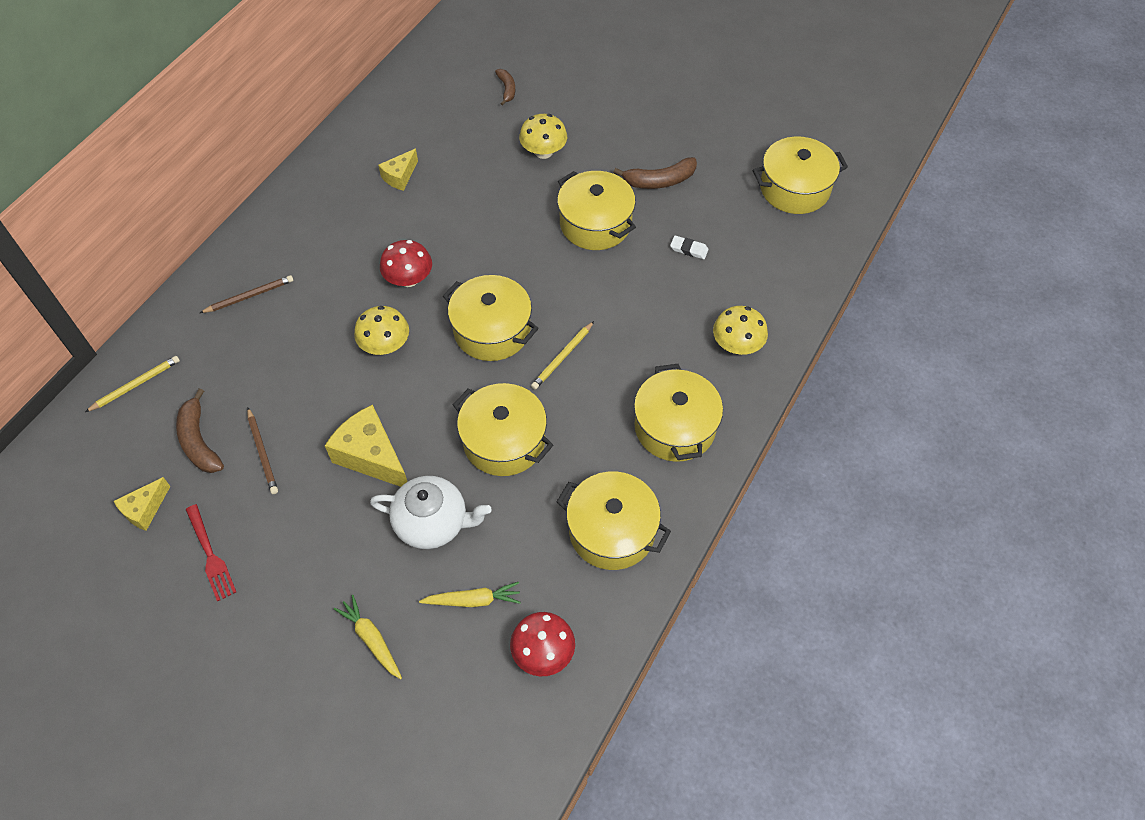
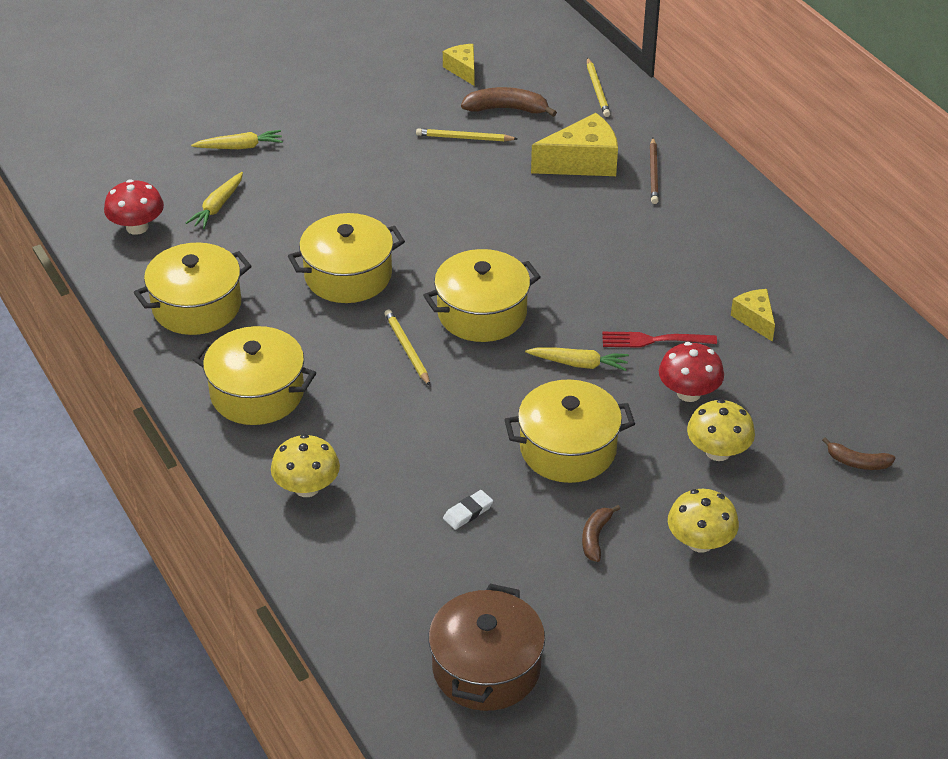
camera: 120 degrees right, 15 degrees down
red fork [186,504,236,601] -> red fork moved to [602,332,717,348]
brown pencil [247,408,278,494] -> yellow pencil [416,128,518,141]
yellow cheese [325,405,407,487] -> yellow cheese moved to [531,113,618,176]
yellow mushroom [354,306,409,355] -> yellow mushroom moved to [668,489,739,553]
white teapot [370,476,492,549] -> none
red mushroom [380,240,432,287] -> red mushroom moved to [659,342,724,402]
brown banana [613,157,697,189] -> brown banana [582,505,621,562], size x0.62
yellow pot [753,136,848,214] -> brown pot [428,584,545,711]
none -> yellow carrot [525,347,629,371]

